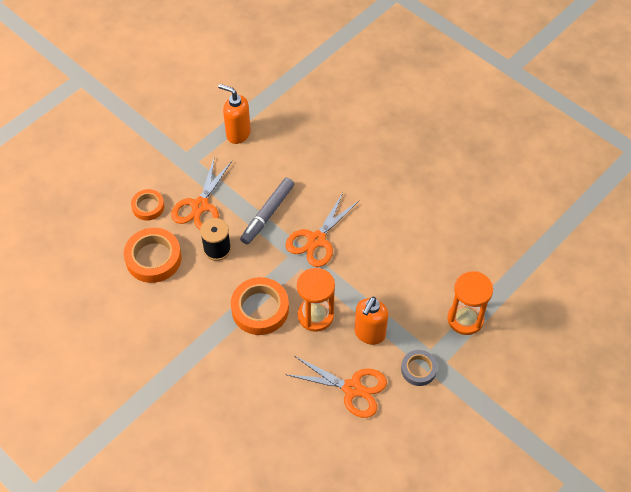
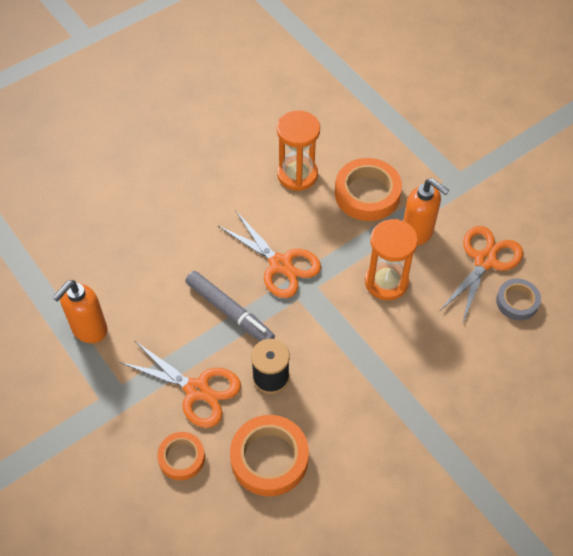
camera: 80 degrees left, 0 degrees up
orange tape [231,277,289,335] -> orange tape moved to [335,158,402,221]
grey tape [401,350,437,386] -> grey tape moved to [496,279,541,320]
orange hourglass [447,271,493,335] -> orange hourglass moved to [277,110,320,191]

